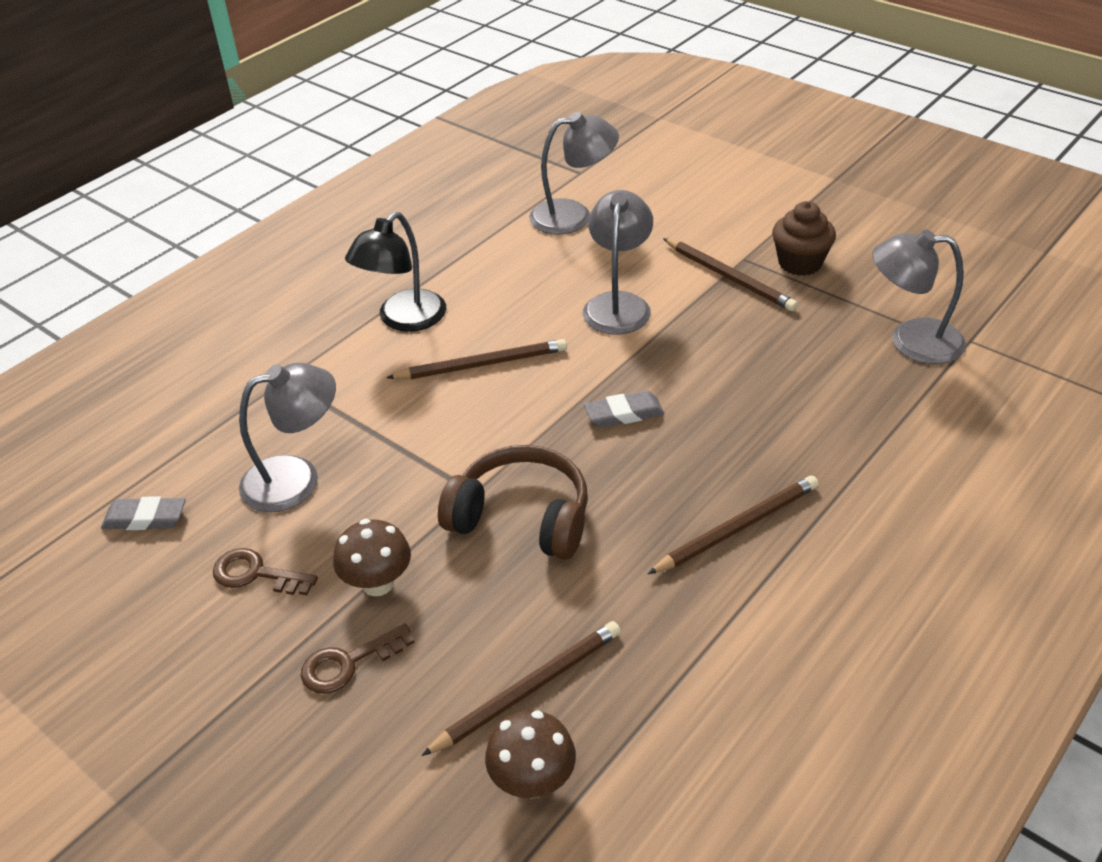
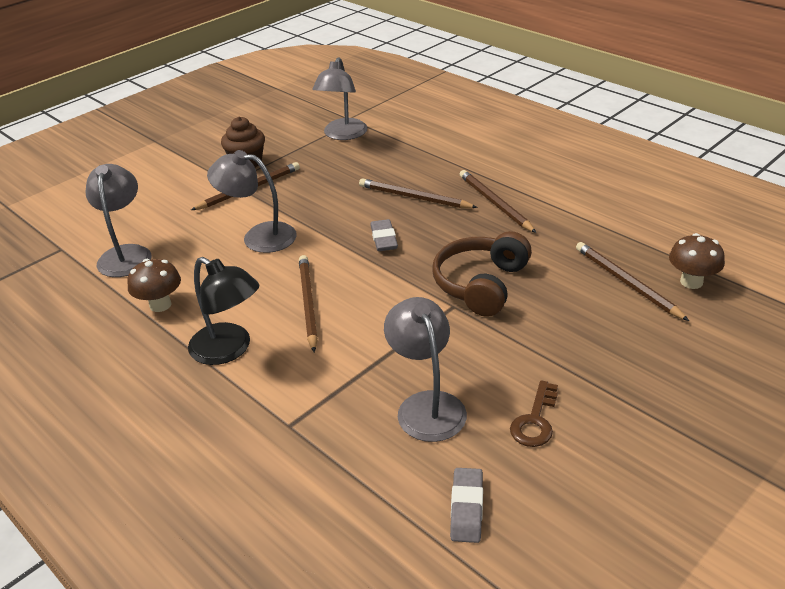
camera: 85 degrees left, 5 degrees down
brown key [301,623,415,694] -> none
brown mushroom [333,519,411,596] -> brown mushroom moved to [127,259,181,312]
none -> brown pencil [359,178,478,208]

